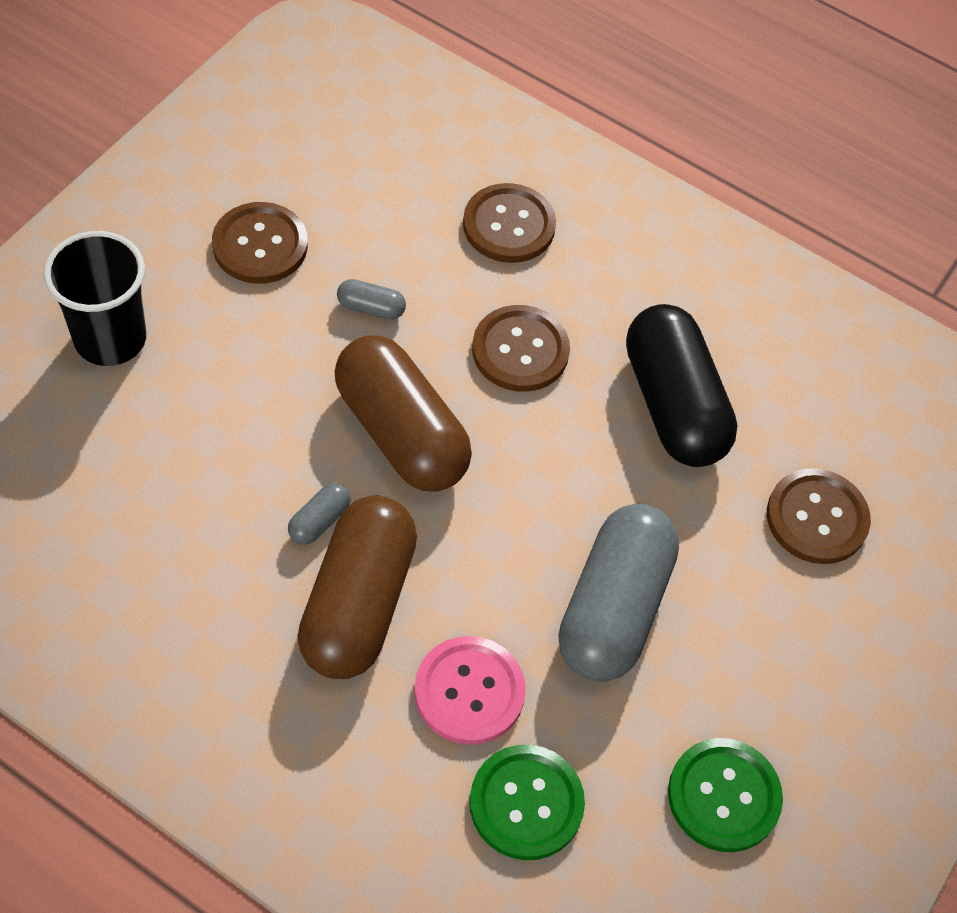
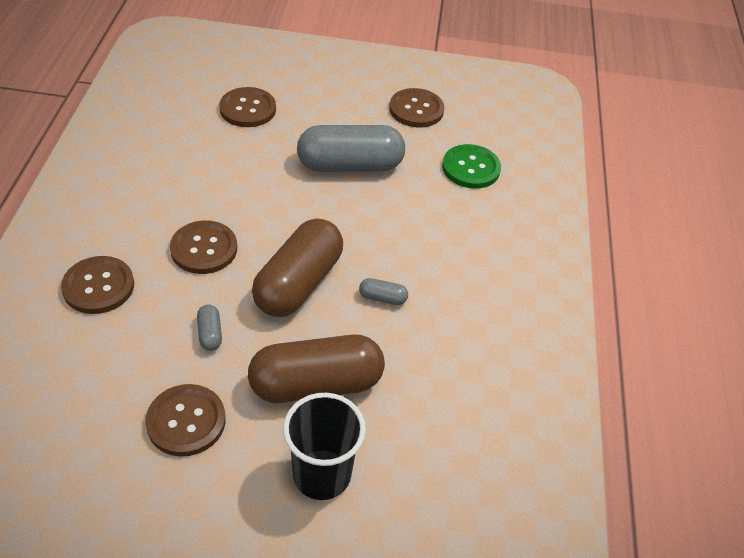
camera: 115 degrees left, 10 degrees down
brown capsule [297,496,417,679] -> brown capsule moved to [248,334,385,403]
pink button [414,636,526,745] -> none
black capsule [626,304,738,467] -> none
green button [668,738,783,852] -> brown button [389,88,444,128]

